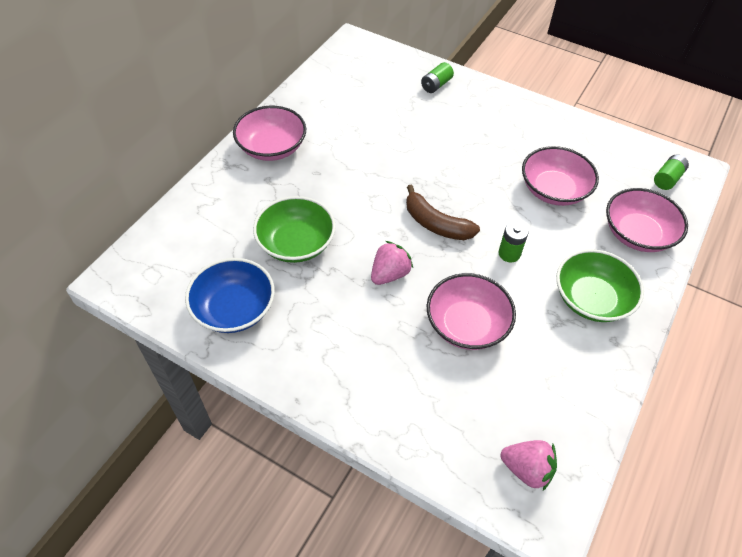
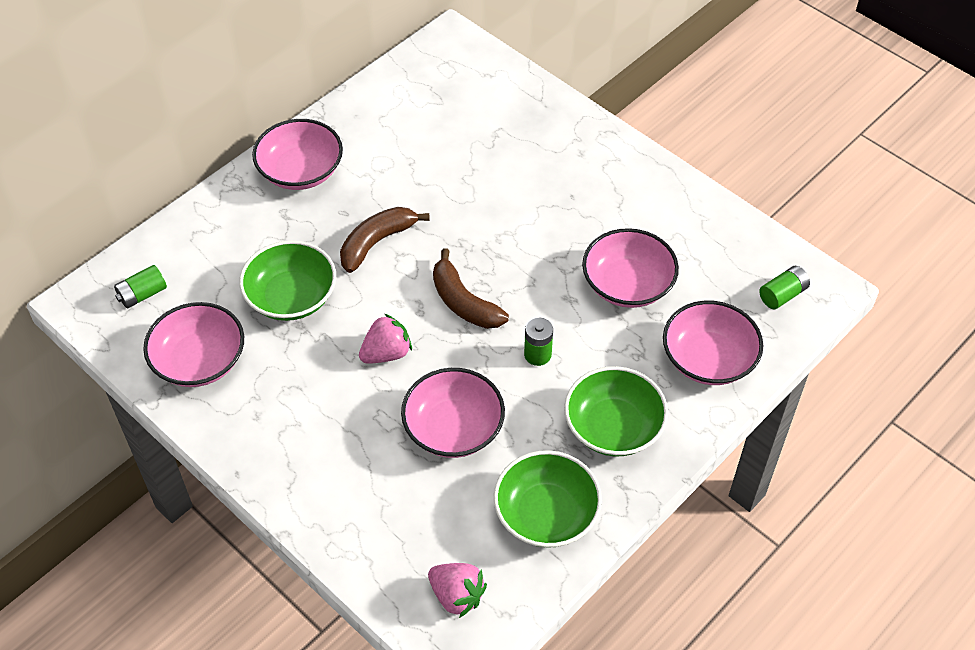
camera: 15 degrees right, 0 degrees up
blue bowl [185,258,275,333] -> pink bowl [143,302,244,387]
green battery [421,62,454,93] -> green battery moved to [114,265,167,308]
none -> brown banana [340,207,430,273]
none -> green bowl [494,450,602,548]

